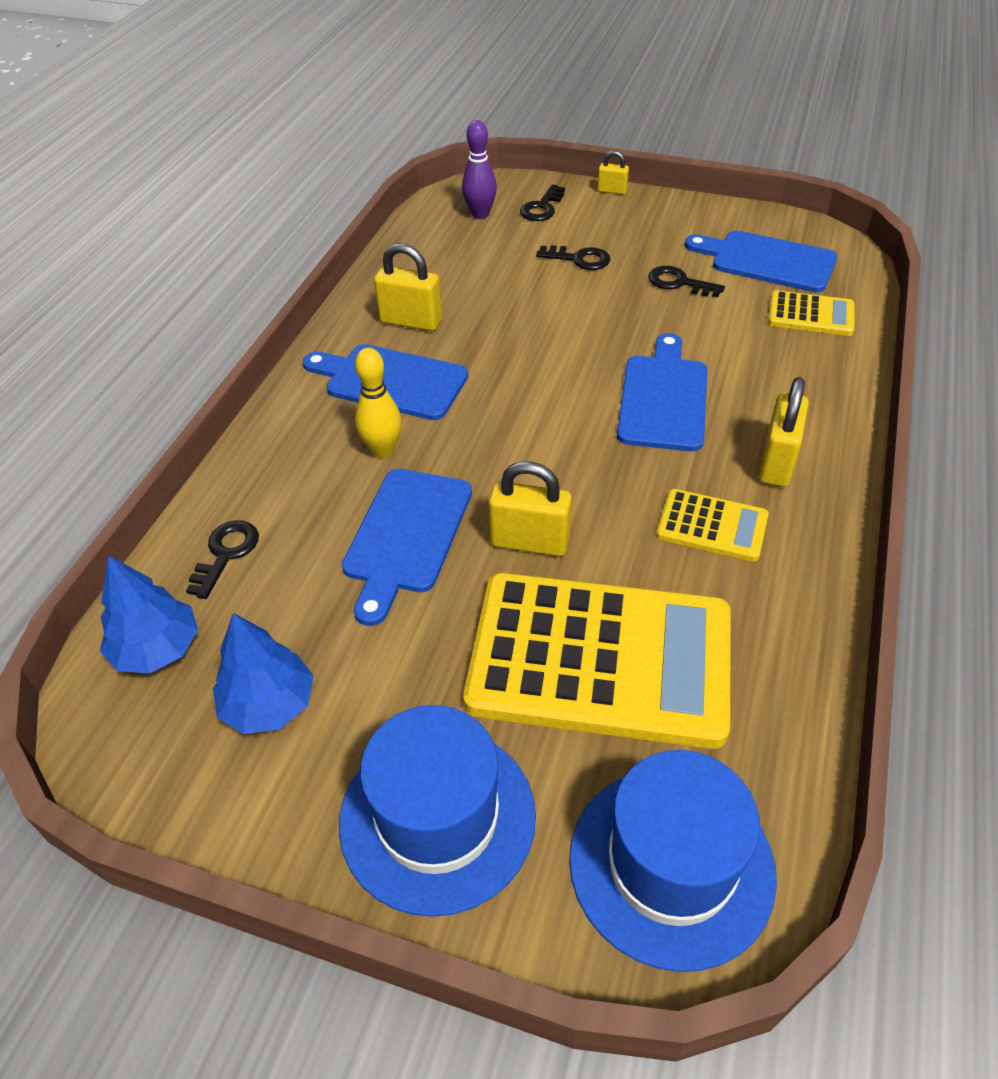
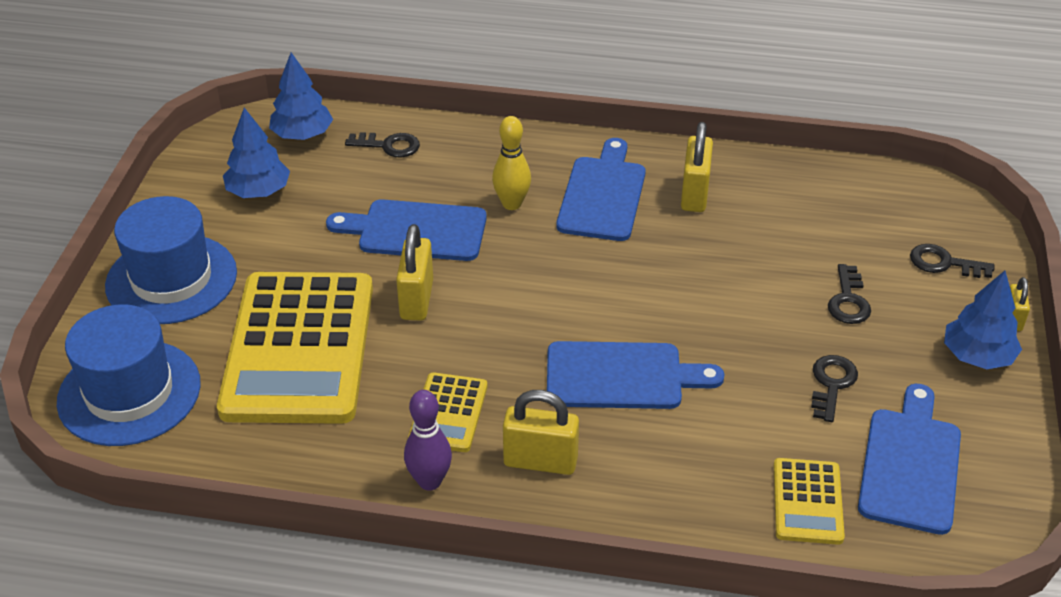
camera: 80 degrees right, 5 degrees down
purple bowling pin [462,120,497,219] -> purple bowling pin moved to [404,390,452,491]
none -> blue tree [944,271,1022,369]

